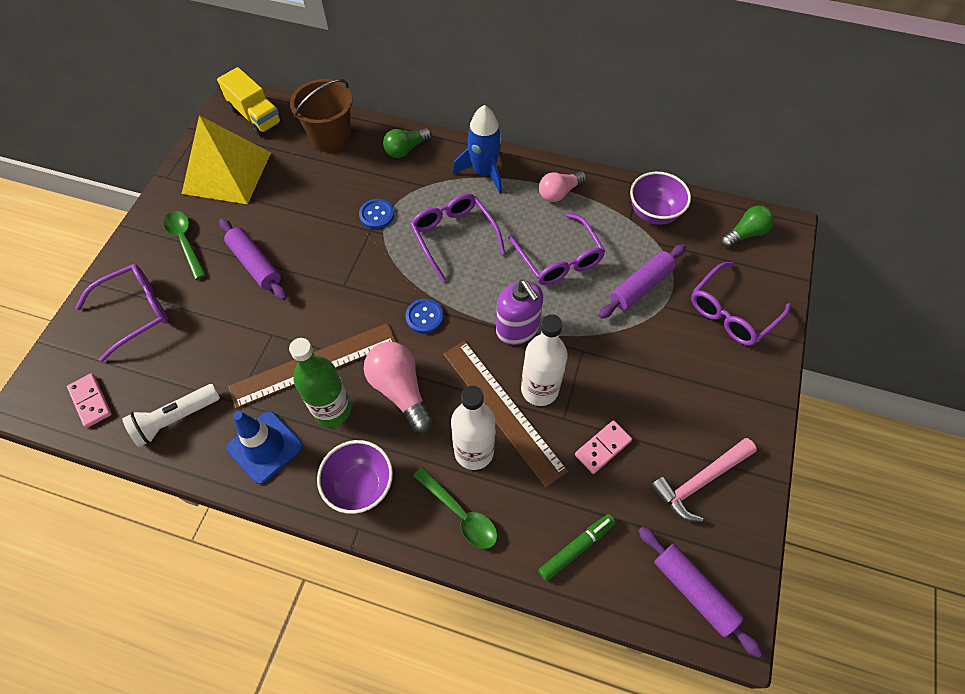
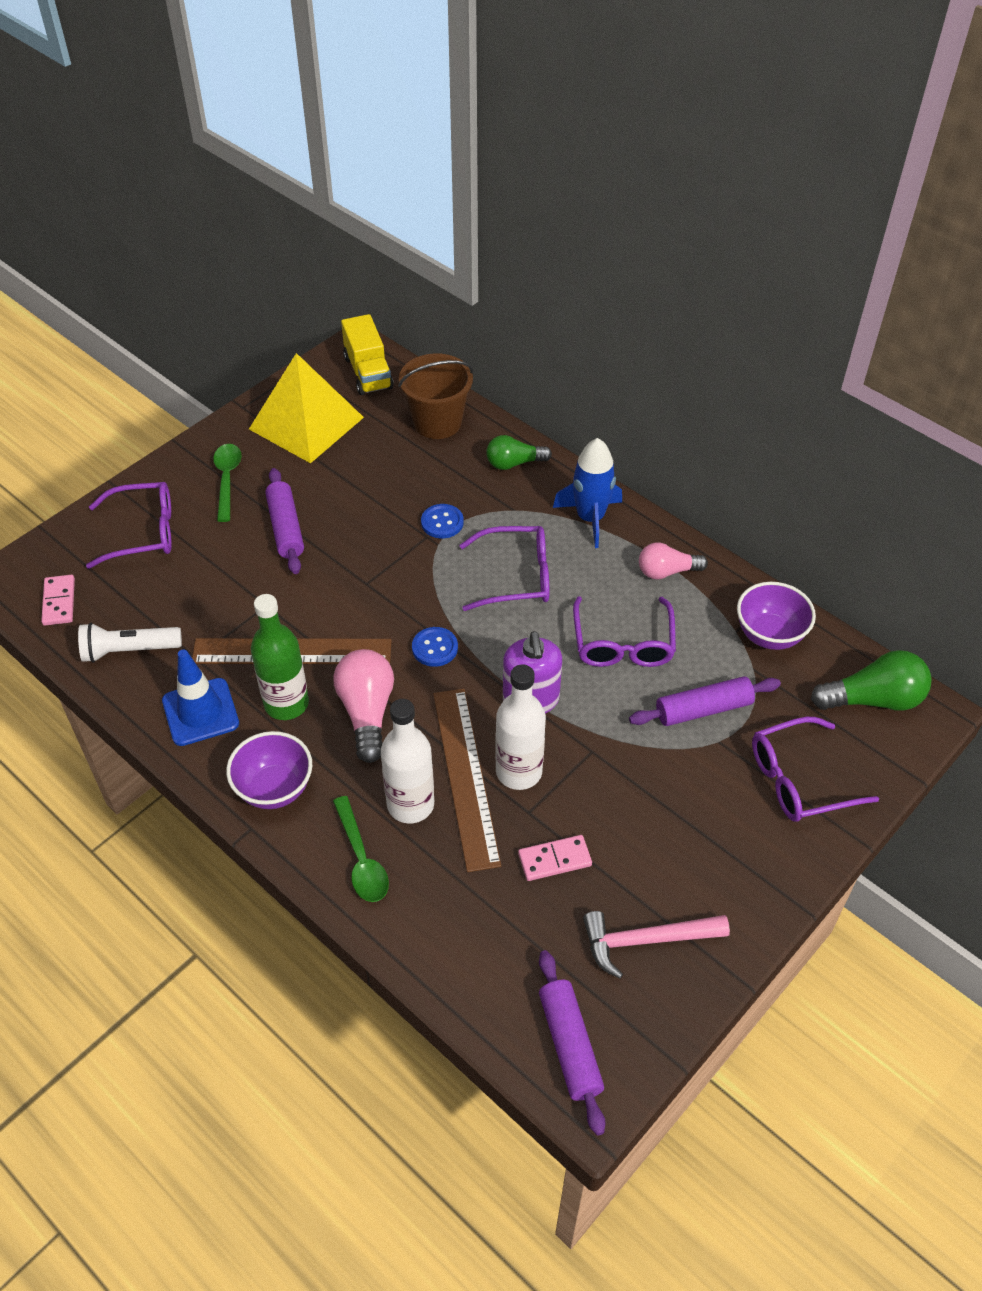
camera: 25 degrees right, 10 degrees down
purple glasses [410,194,506,282] -> purple glasses turned 90 degrees clockwise [459,526,549,611]
green marker [538,514,616,581] -> none
green light bulb [721,206,774,248] -> green light bulb [811,650,932,711], size x1.51

